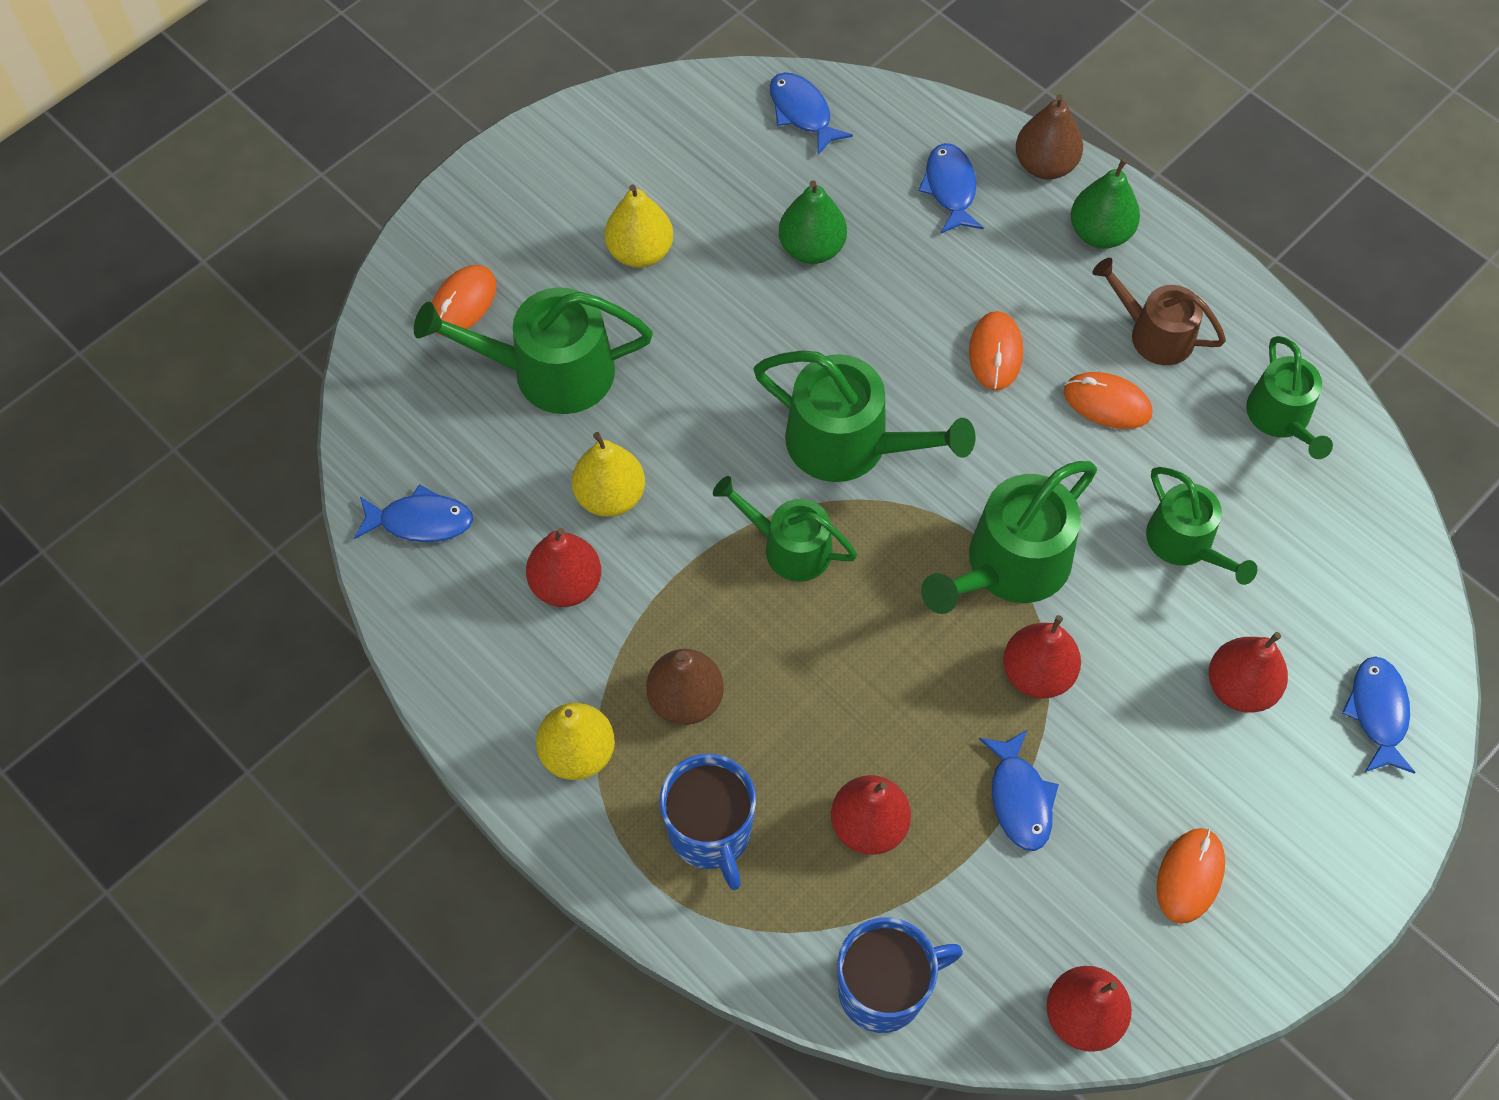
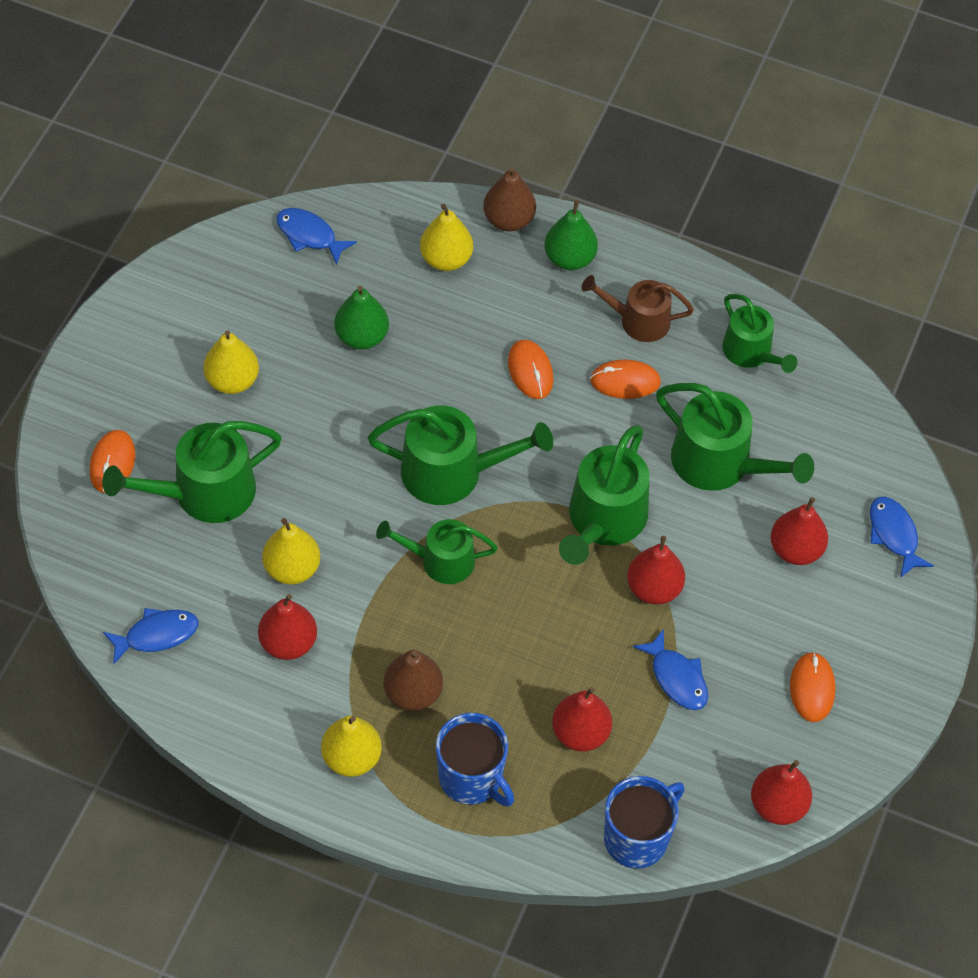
camera: 25 degrees left, 5 degrees down
blue fish [918,143,984,233] -> yellow pear [420,204,473,271]
green watering can [1146,467,1257,585] -> green watering can [656,383,814,491], size x1.55

